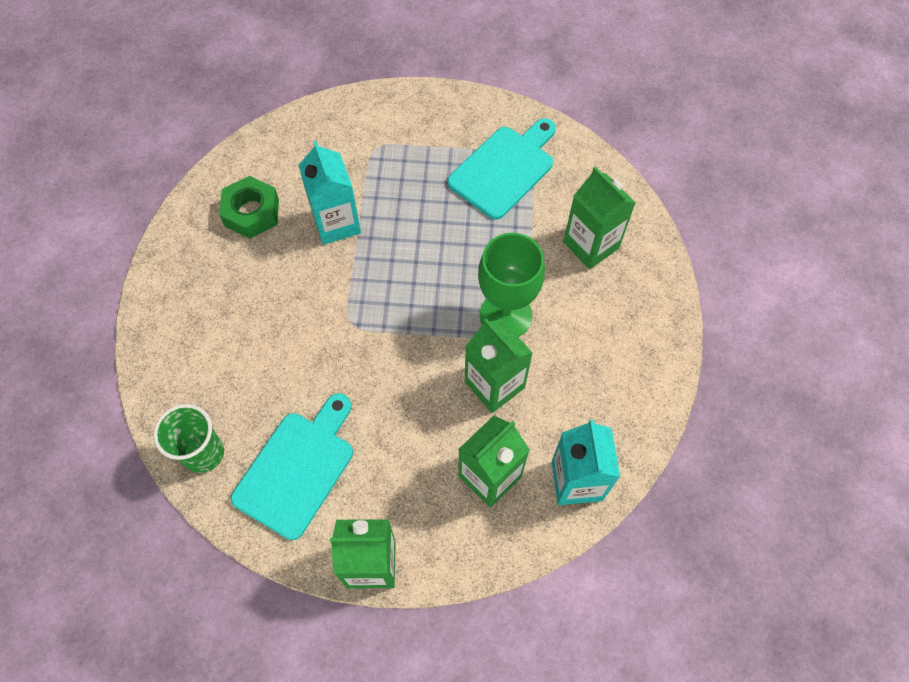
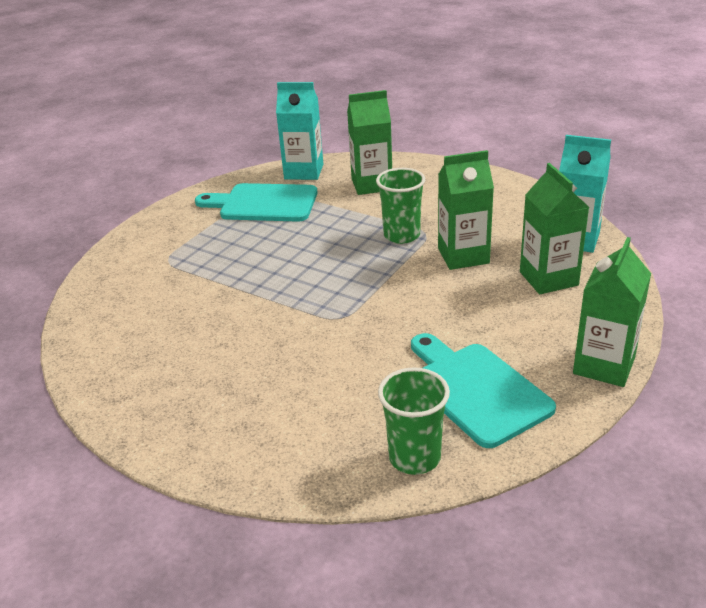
camera: 60 degrees left, 30 degrees down
green nut [219,176,279,239] -> none
turquoise carton [298,141,361,245] -> turquoise carton moved to [276,82,323,180]
turquoise cutting board [448,118,556,220] -> turquoise cutting board turned 60 degrees counterclockwise [195,183,318,222]
green goblet [478,233,545,337] -> green cup [376,168,425,244]

